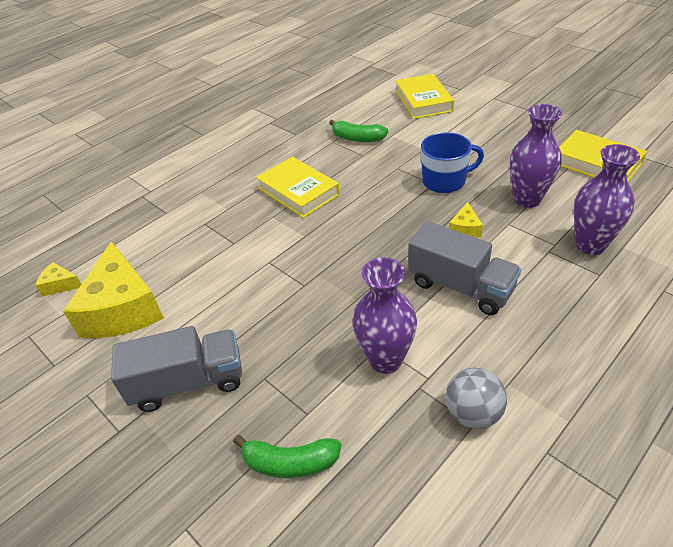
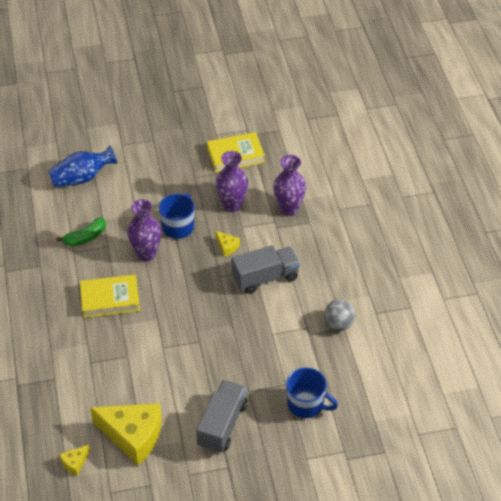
camera: 60 degrees left, 5 degrees up
green banana [233,435,341,478] -> blue mug [286,367,338,418]
purple vase [353,258,417,374] -> purple vase moved to [127,199,162,261]
yellow book [396,74,454,119] -> blue vase [48,146,117,187]

